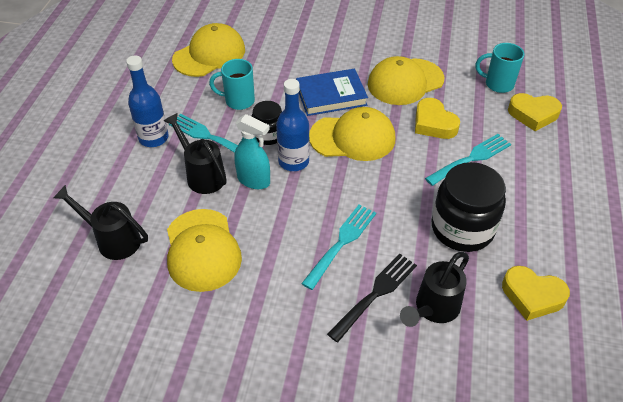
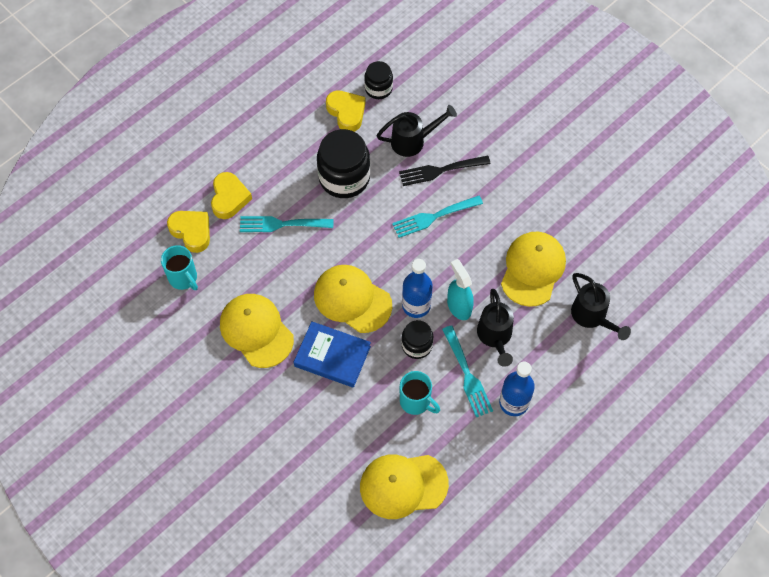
camera: 145 degrees left, 15 degrees up
yellow cap [368,56,444,105] -> yellow cap turned 135 degrees counterclockwise [220,294,294,368]
yellow heart [415,98,460,139] -> yellow heart moved to [211,172,252,219]
none -> black jar [364,61,393,99]

